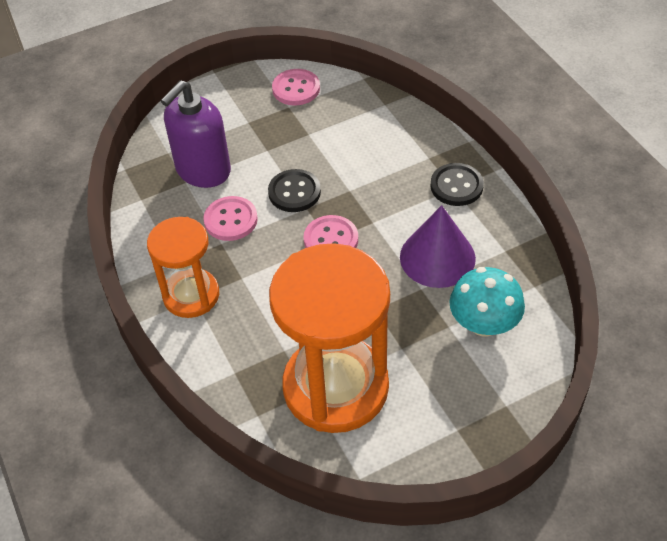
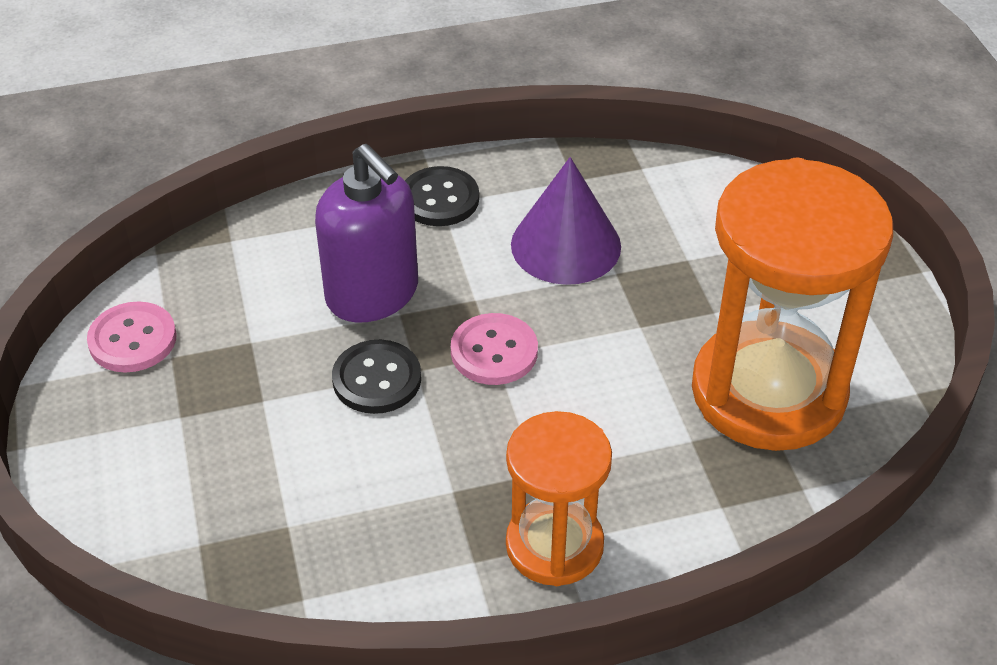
camera: 80 degrees left, 5 degrees down
purple soap dispenser [161,80,231,188] -> purple soap dispenser moved to [315,144,418,323]
pink button [203,196,258,241] -> none
turquoise mushroom [449,267,525,336] -> none

